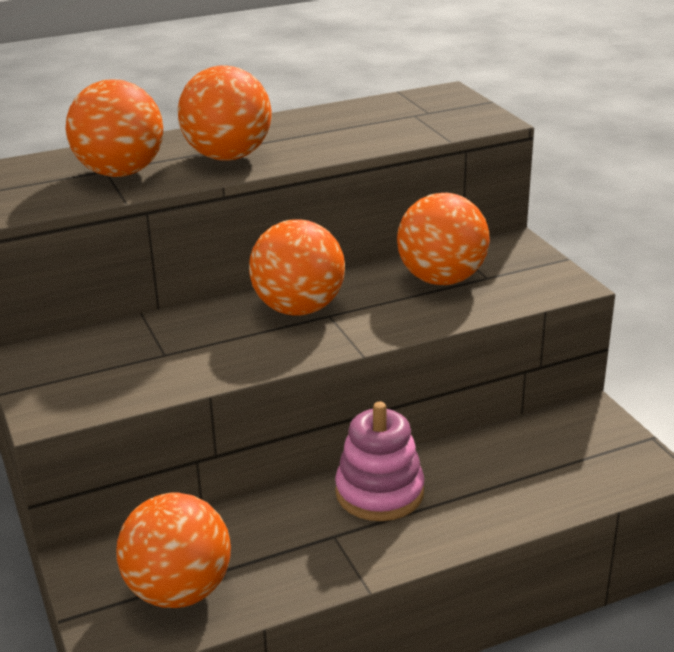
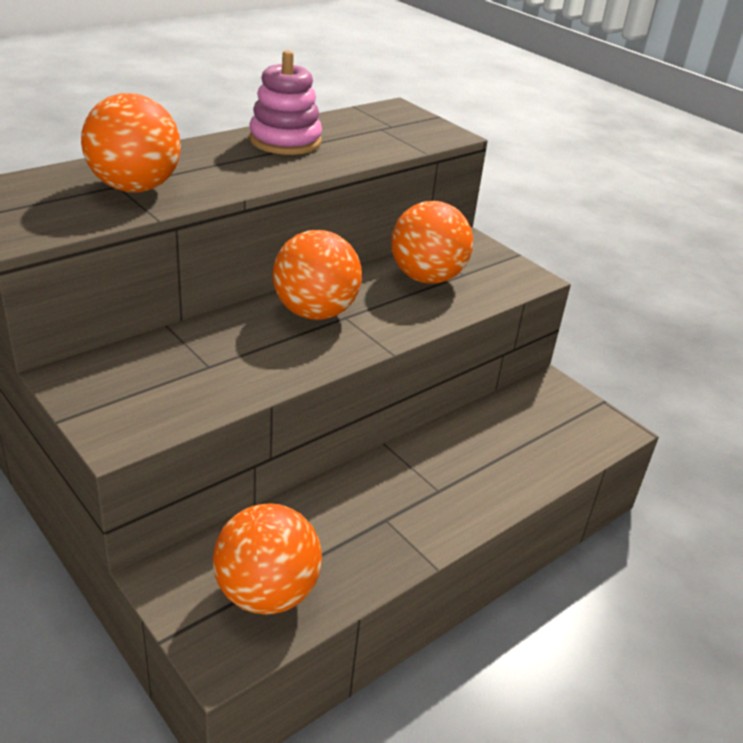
camera: 20 degrees left, 5 degrees up
orange ball [178,66,271,161] -> none
pink stacking toy [335,402,424,521] -> pink stacking toy moved to [249,50,322,155]

